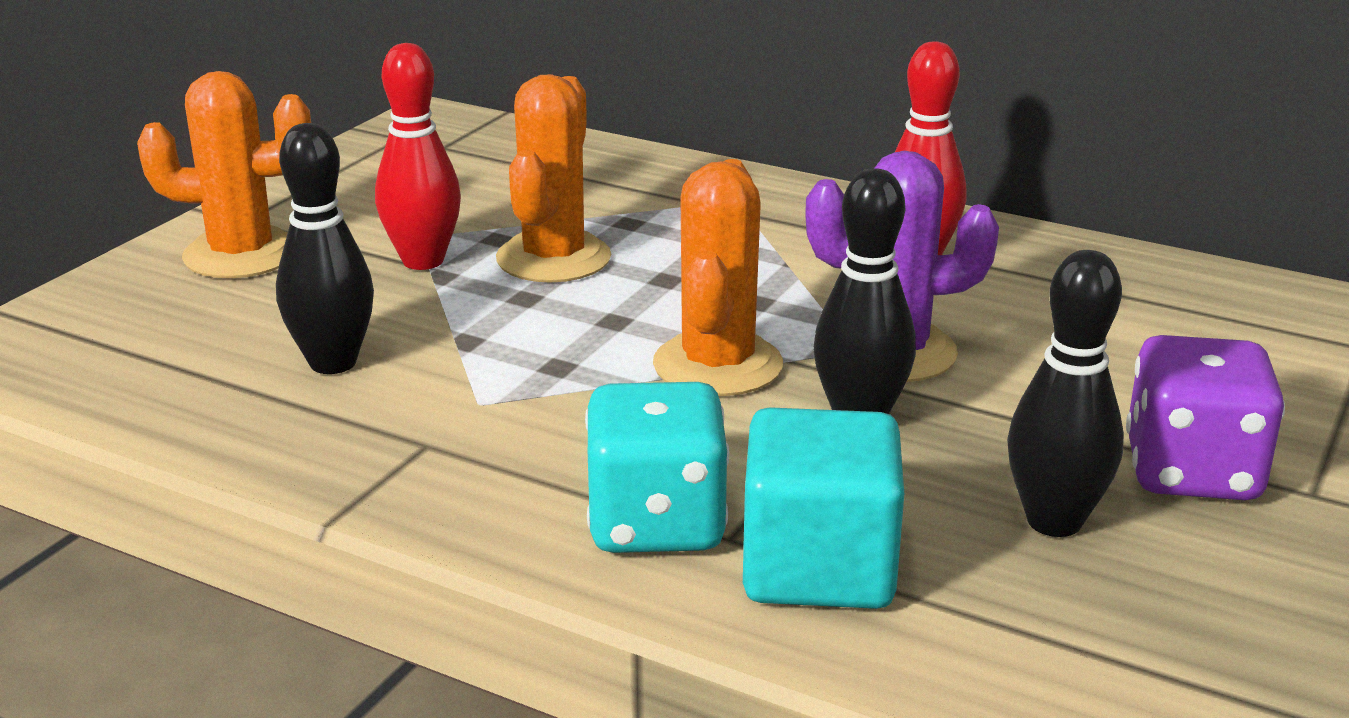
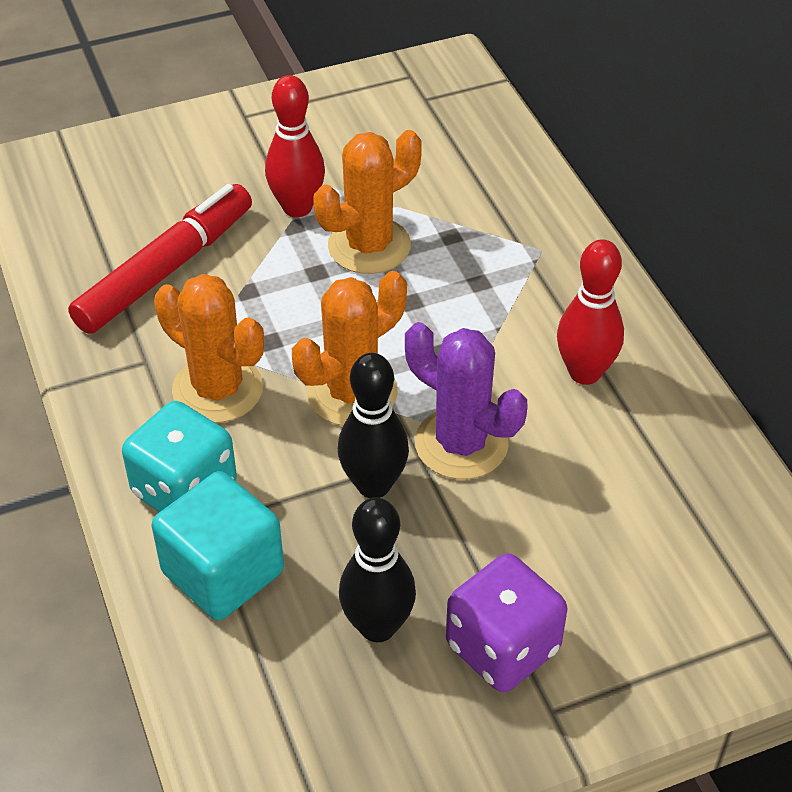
camera: 40 degrees right, 20 degrees up
orange cactus [137,71,311,278] -> orange cactus moved to [154,274,264,423]
black bowling pin [276,123,374,374] -> red marker [68,184,252,334]

